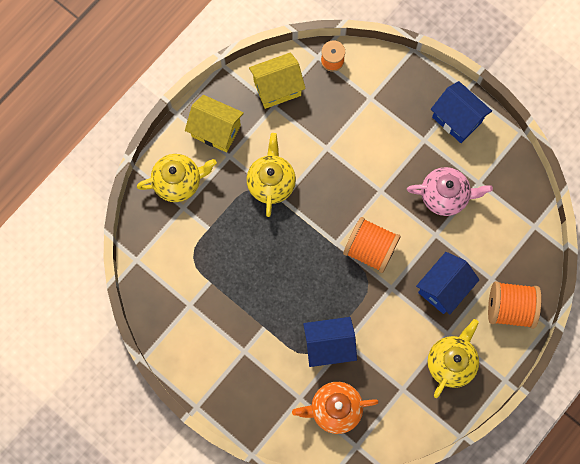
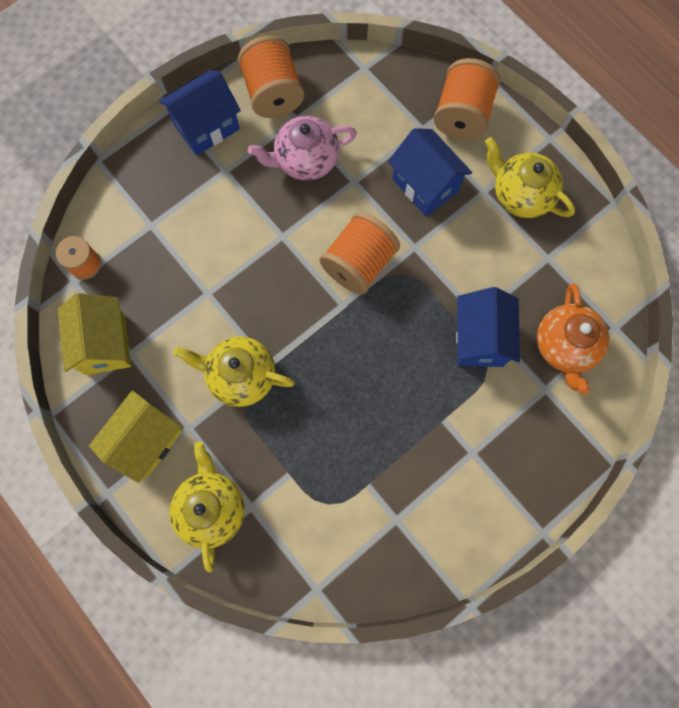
camera: 80 degrees left, 0 degrees up
pink teapot [407,167,493,216] -> pink teapot turned 120 degrees counterclockwise [248,116,357,181]
none -> orange spool [238,35,304,118]

